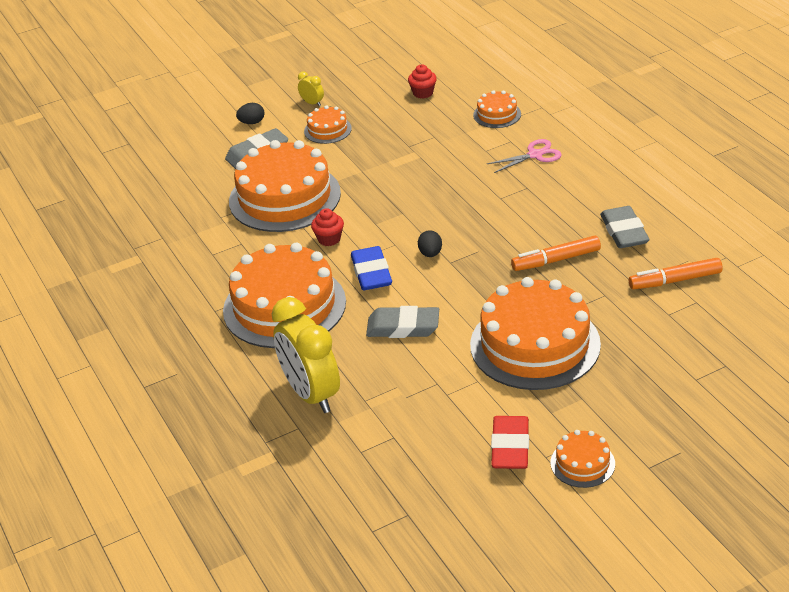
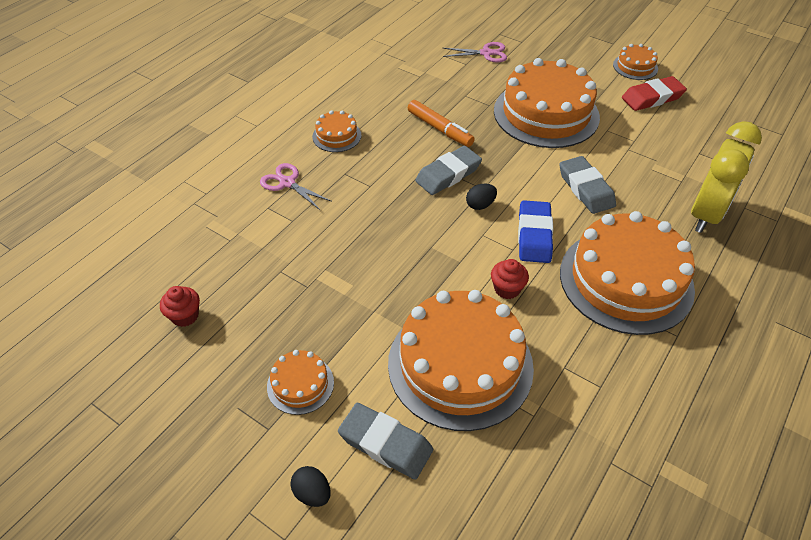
camera: 120 degrees left, 10 degrees up
yellow clock [298,71,324,106] -> none
blue eraser [351,246,392,290] -> blue eraser turned 45 degrees counterclockwise [518,200,553,263]
orange cake [473,90,521,128] -> orange cake moved to [312,110,362,152]
grey eraser [600,206,650,248] -> grey eraser moved to [415,146,482,195]
orange marker [629,258,722,289] -> none
none -> pink scissors [443,42,507,62]

